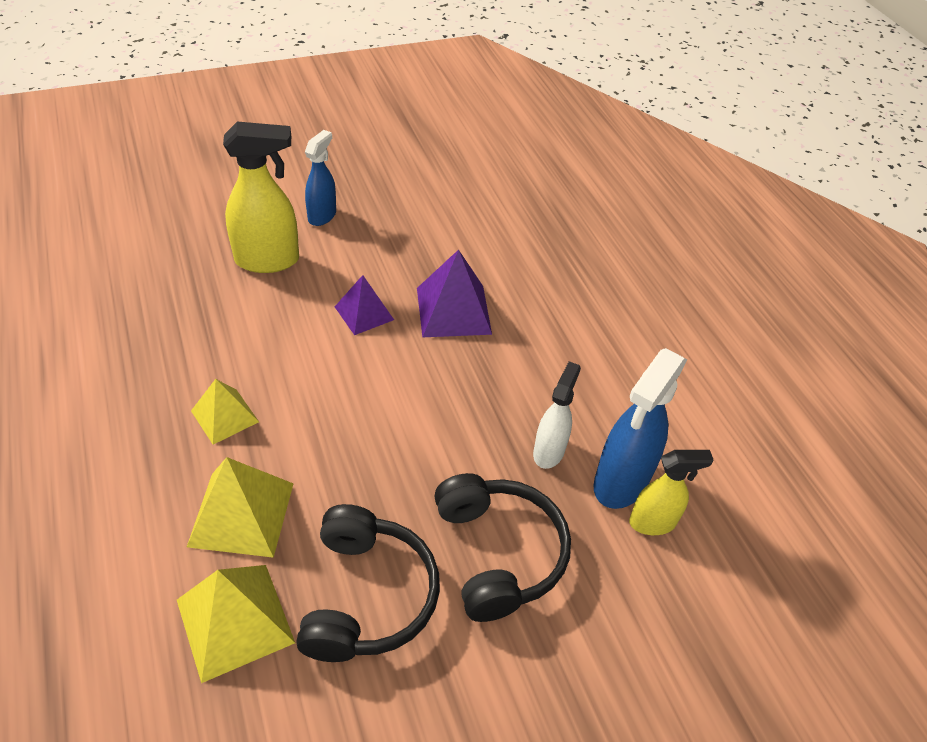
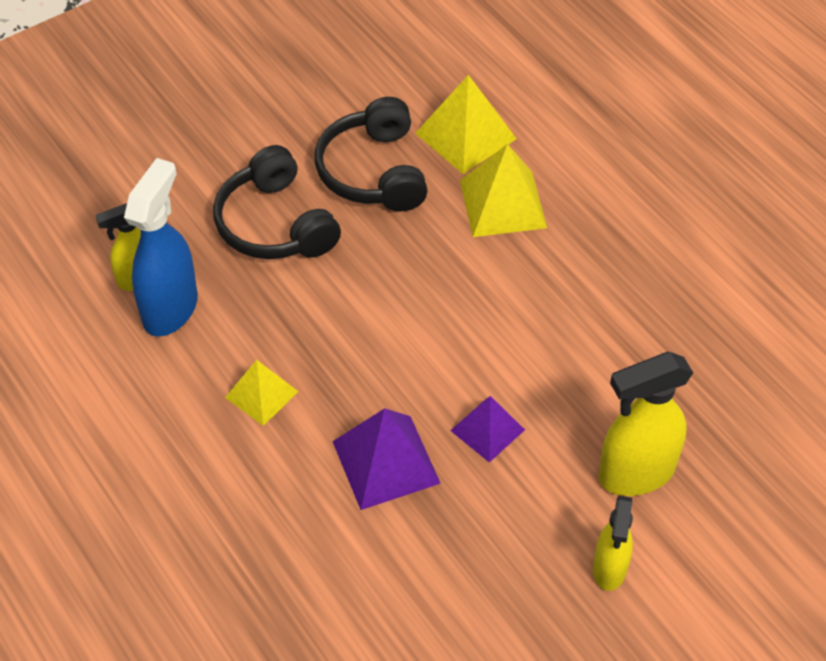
camera: 170 degrees right, 5 degrees up
yellow pyramid [191,379,259,444] -> yellow pyramid moved to [225,360,299,426]
blue spray bottle [305,130,336,226] -> yellow spray bottle [593,496,633,591]
white spray bottle [533,361,581,469] -> none

